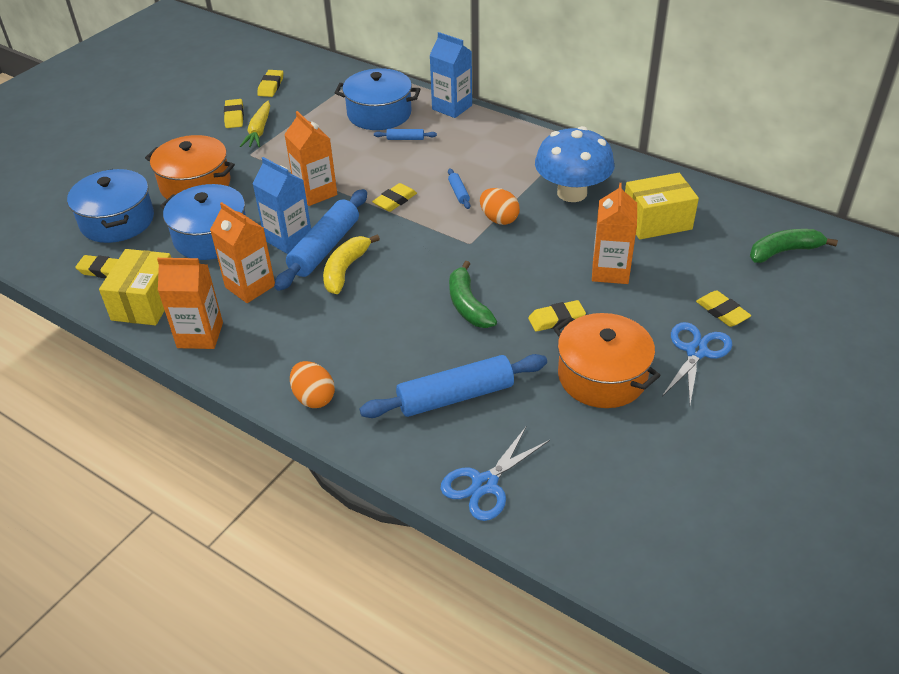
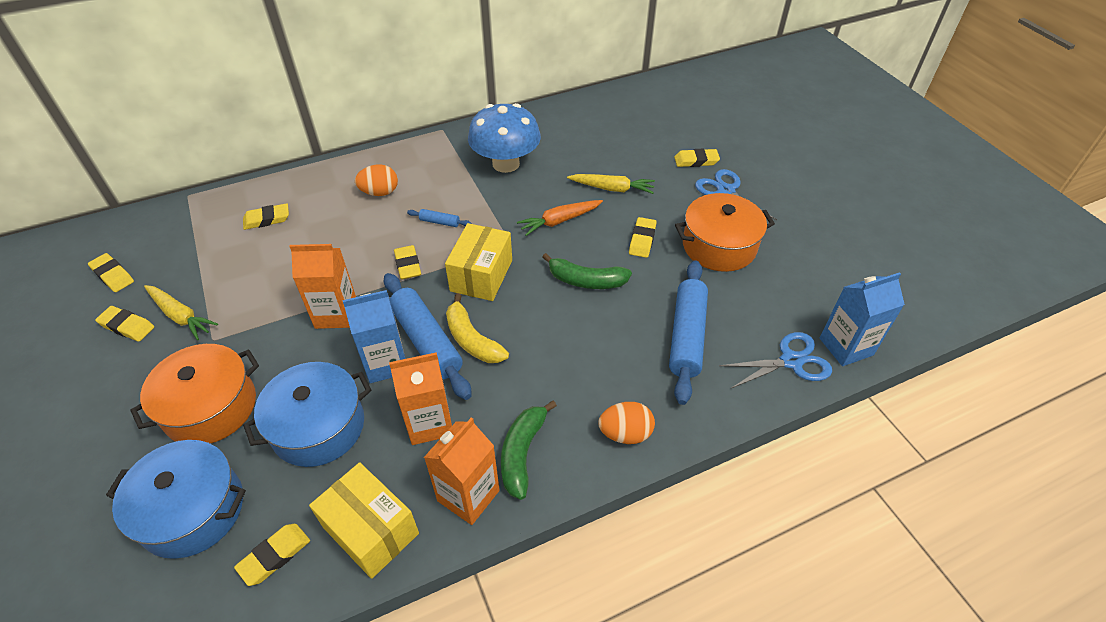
camera: 60 degrees left, 5 degrees up
blue pot [335,68,420,130] -> yellow eraser [243,203,289,230]
blue rolling pin [374,129,437,140] -> none
blue carton [429,32,472,118] -> blue carton moved to [820,272,905,366]
blue scissors [440,426,550,521] -> blue scissors turned 90 degrees counterclockwise [719,332,832,389]
orange egg [480,188,520,225] -> orange egg moved to [355,164,398,196]
orange carton [592,183,637,284] -> yellow carrot [567,174,655,194]
yellow box [625,173,699,240] -> yellow box moved to [445,223,512,301]
green banana [750,229,838,263] -> green banana moved to [501,401,557,500]
none -> orange carrot [517,200,603,236]

